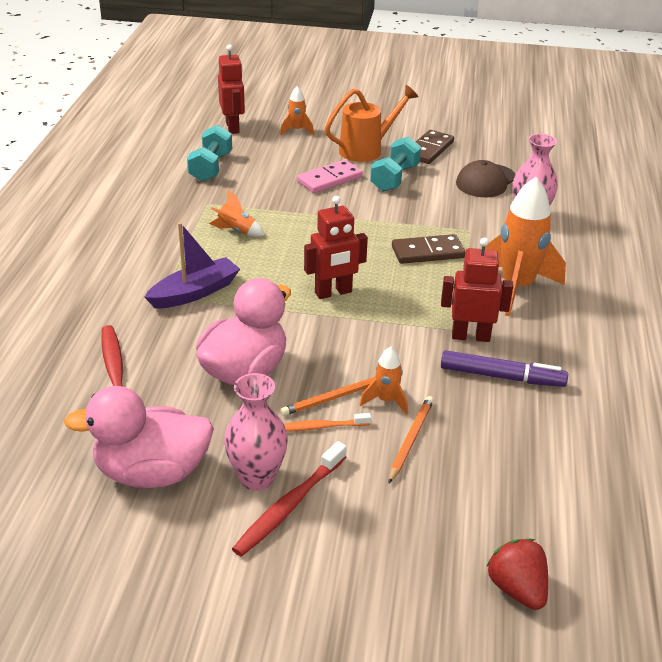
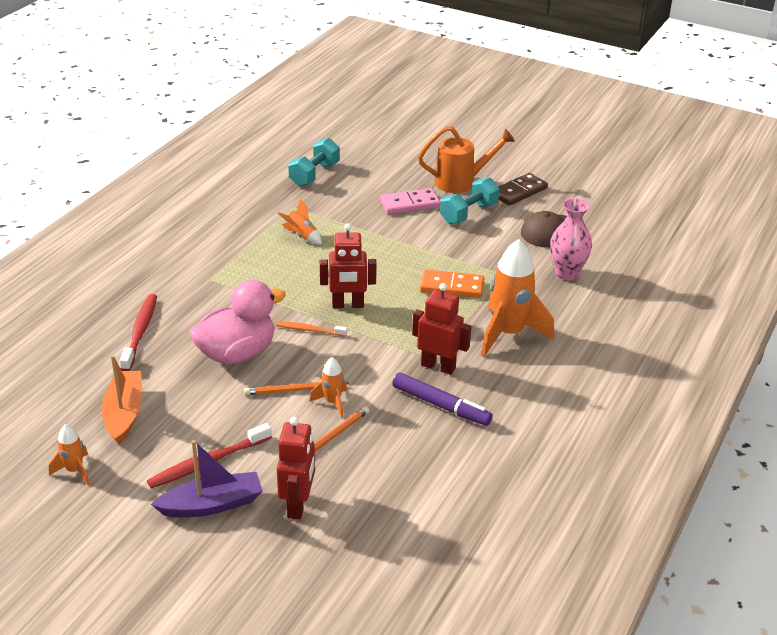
camera: 20 degrees right, 0 degrees up
pink duck [64,386,214,488] -> orange boat [102,355,142,445]
purple boat [144,222,240,309] -> purple boat moved to [151,440,263,518]
red robot [218,44,245,134] -> red robot moved to [277,417,315,519]
pink vase [224,373,288,491] -> none
orange rocket [280,86,314,135] -> orange rocket moved to [49,424,90,485]
orange toothbrush [284,413,371,432] -> orange toothbrush moved to [276,322,347,336]
brown domino [392,234,465,264] -> orange domino [420,269,484,298]
red strawberry [486,539,548,610] -> none

